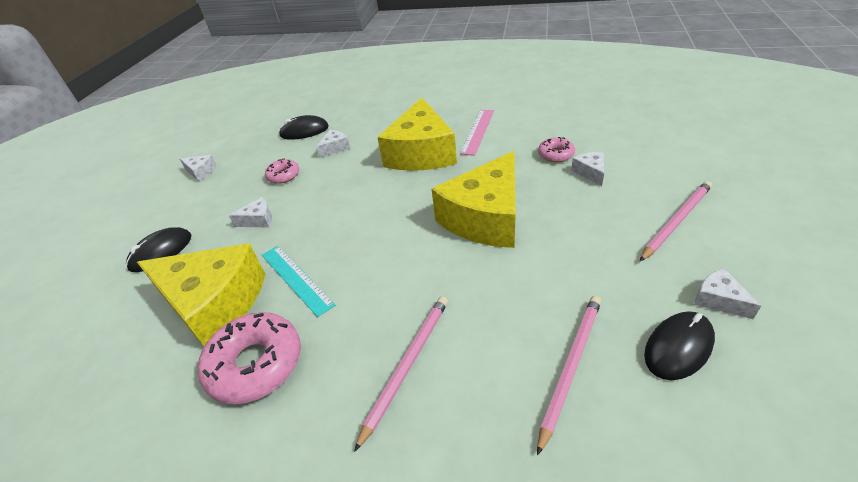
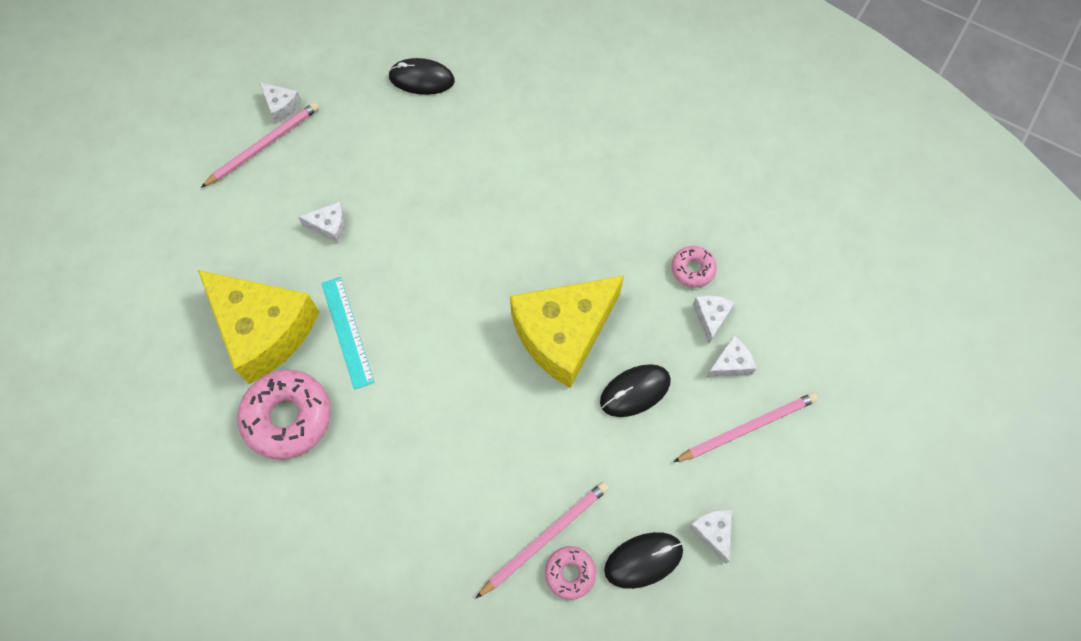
camera: 15 degrees right, 25 degrees up
black mouse [126,227,191,272] -> black mouse moved to [600,364,671,417]
pink donut [265,158,299,184] -> pink donut moved to [545,546,596,600]
white cheese [316,130,350,158] -> white cheese moved to [706,336,756,377]
pink pencil [354,296,448,452] -> pink pencil moved to [201,102,319,188]
yellow cheese [377,98,457,171] -> none
pink ruler [460,110,494,156] -> none

